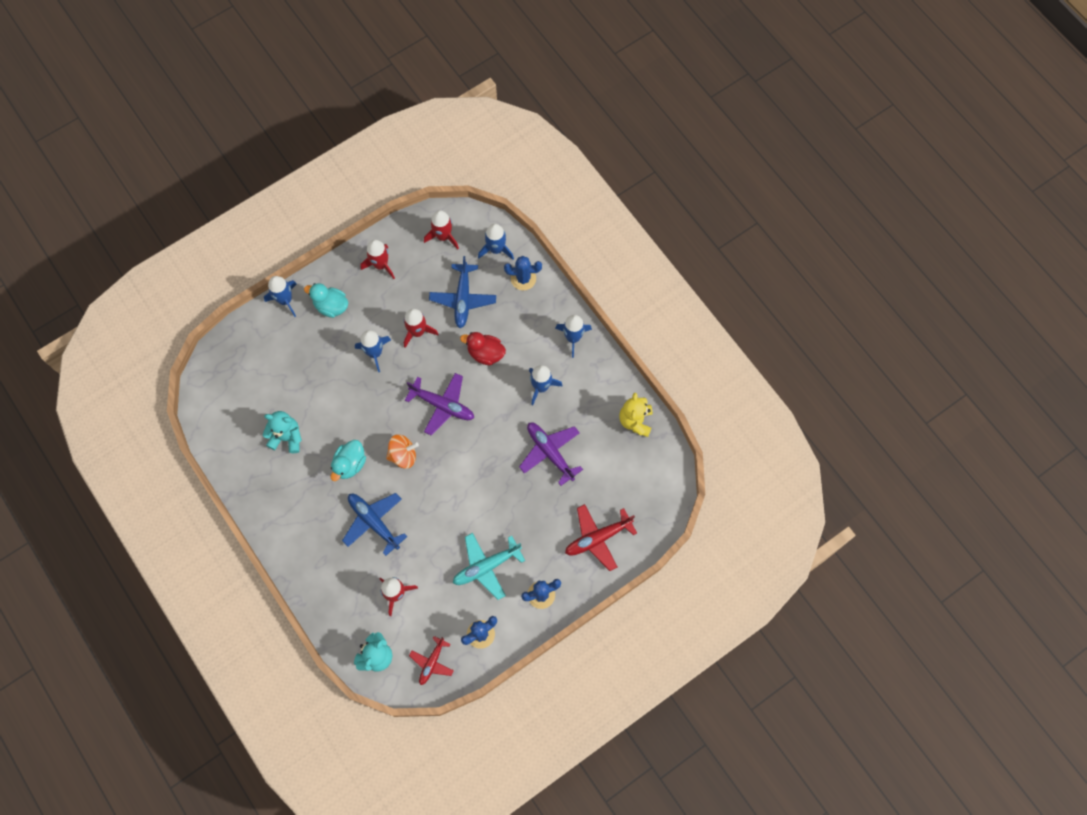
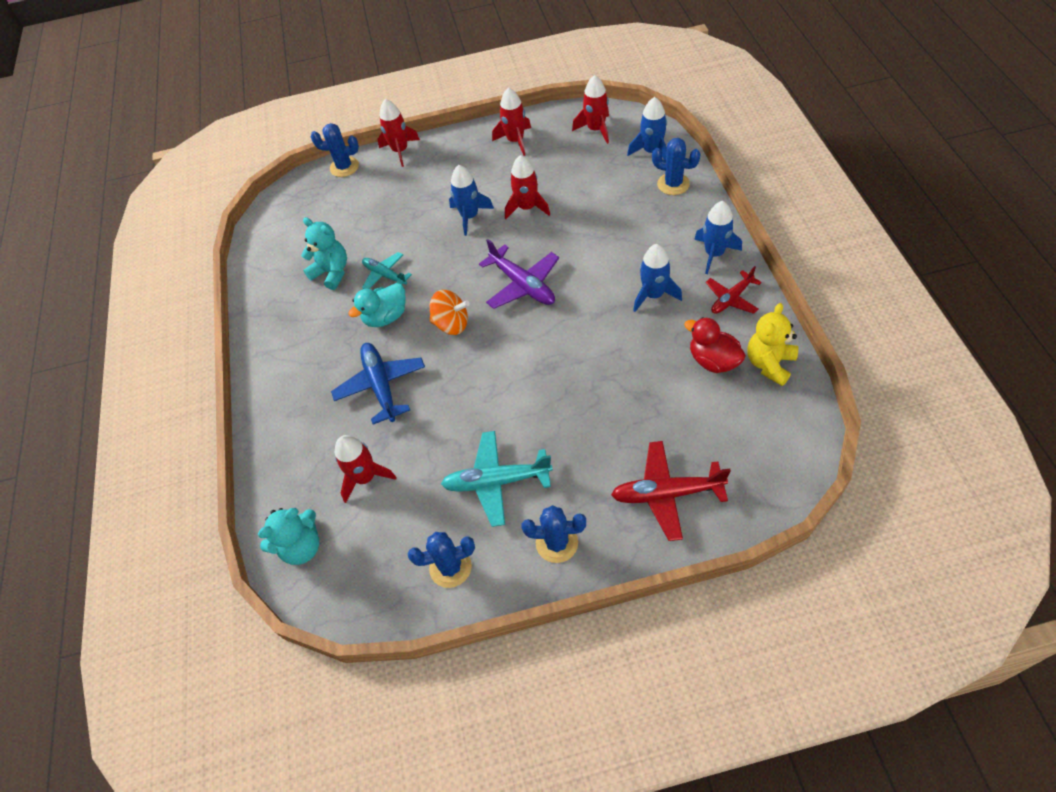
camera: 30 degrees right, 15 degrees down
blue rocket [264,276,297,317] -> red rocket [378,99,420,167]
turquoise duck [304,283,348,318] -> none
red plane [409,636,454,685] -> red plane moved to [706,266,762,314]
blue plane [429,256,496,328] -> none
red duck [460,332,506,365] -> red duck moved to [684,317,746,373]
purple plane [519,422,583,486] -> none
none -> blue cactus [311,123,359,177]
none -> turquoise plane [362,252,412,289]

